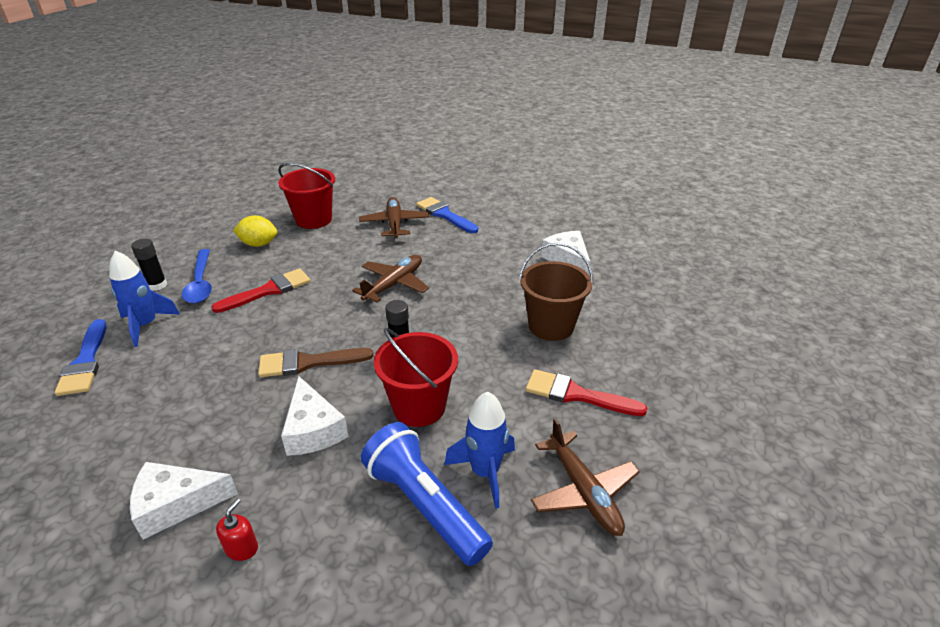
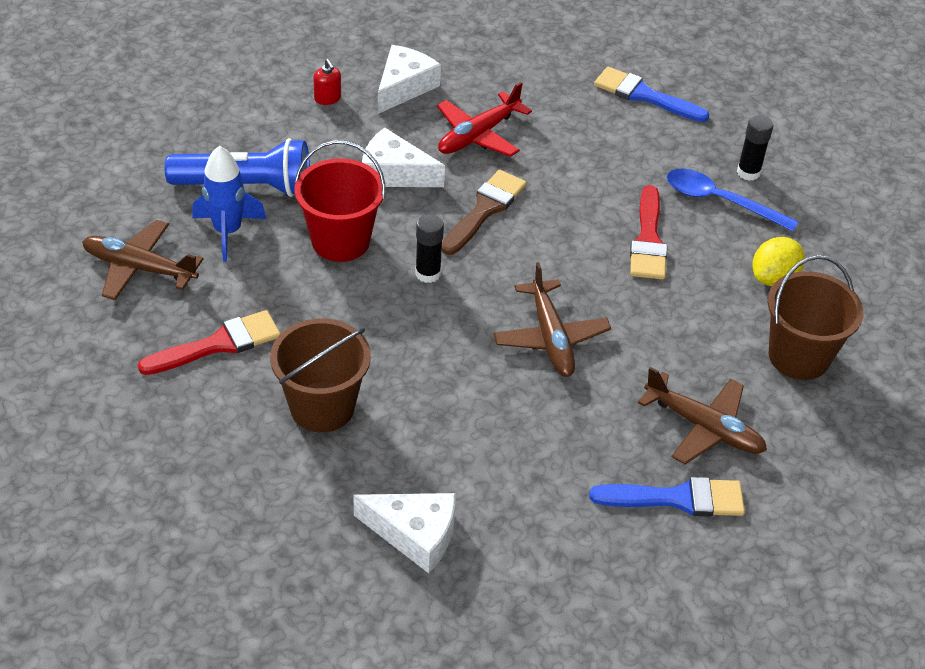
camera: 130 degrees right, 10 degrees up
blue rocket [109,250,180,347] -> none
red bucket [278,163,335,229] -> brown bucket [768,255,863,380]
none -> red plane [437,82,532,157]

